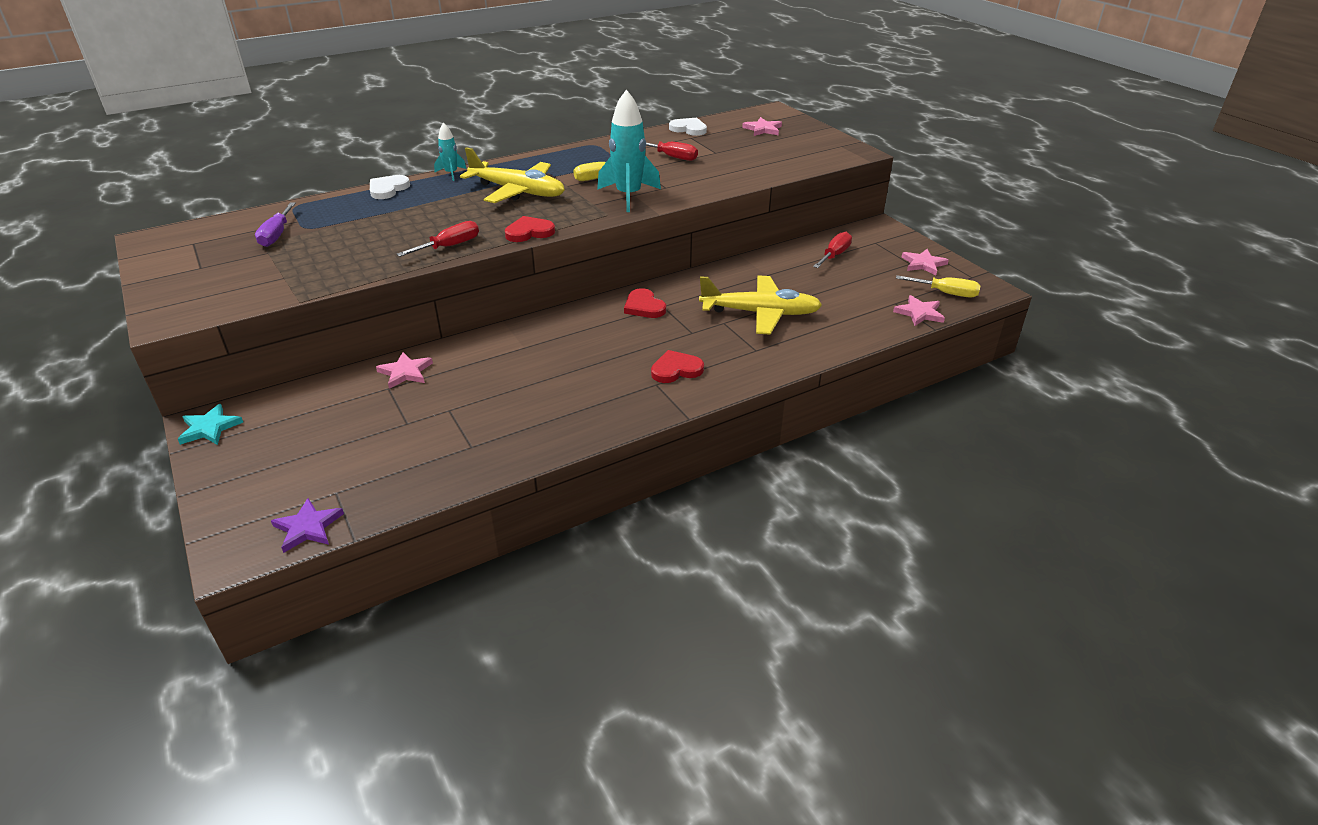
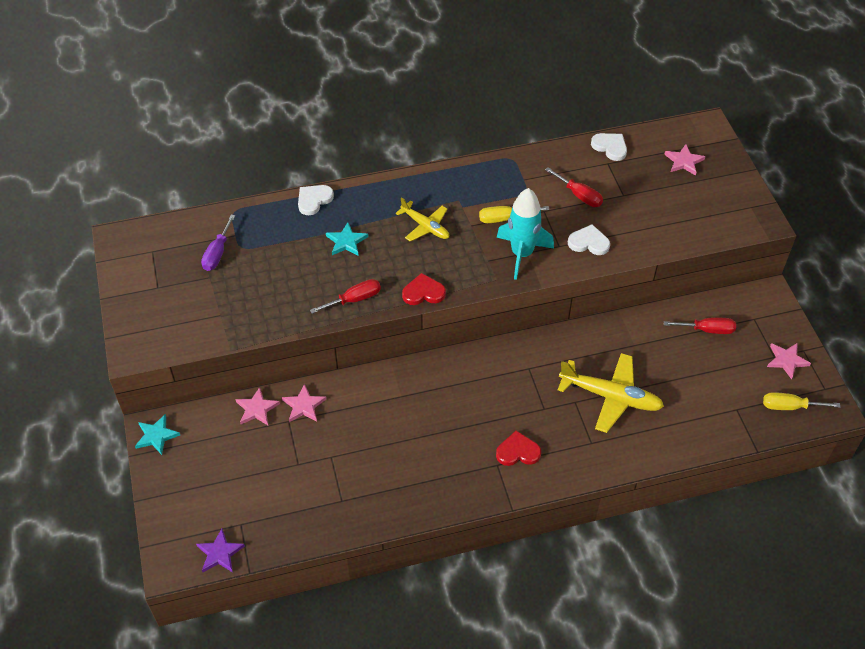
camera: 15 degrees right, 15 degrees up
turquoise rocket [434,123,466,181] -> none
yellow plane [460,147,565,203] -> yellow plane [395,197,449,241], size x0.62
red heart [624,288,666,318] -> none
red screwdriver [813,232,852,268] -> red screwdriver turned 45 degrees clockwise [664,318,736,334]
pink star [893,295,945,326] -> pink star moved to [236,387,280,425]
yellow screwdriver [896,275,981,297] -> yellow screwdriver turned 150 degrees clockwise [763,392,840,410]
none -> turquoise star [326,223,368,256]
none -> white heart [568,224,610,255]

